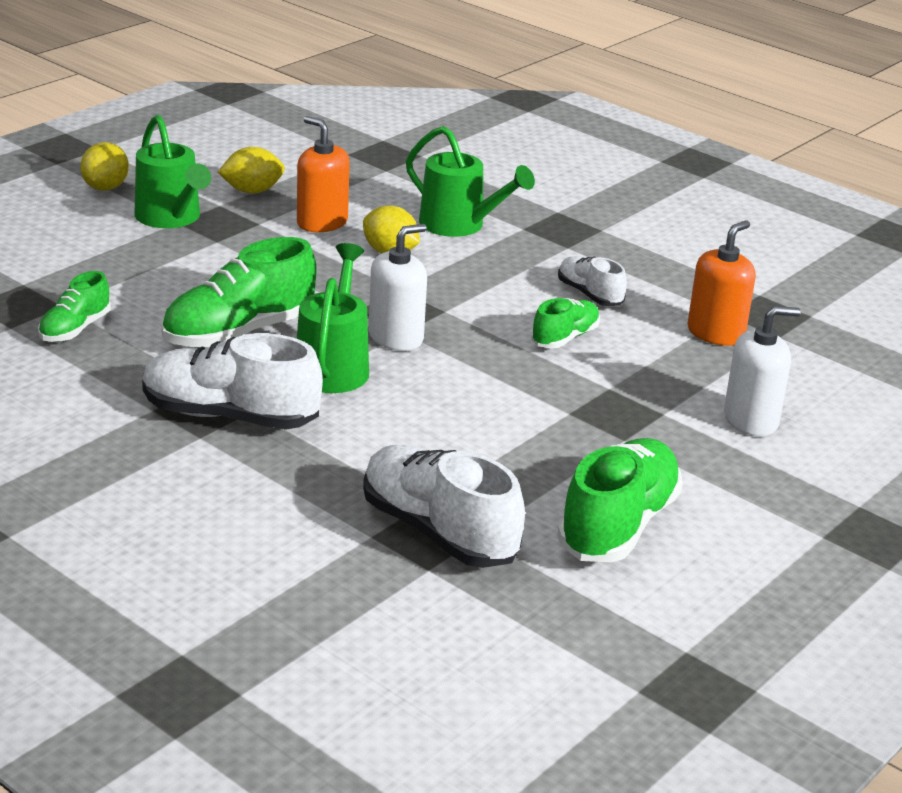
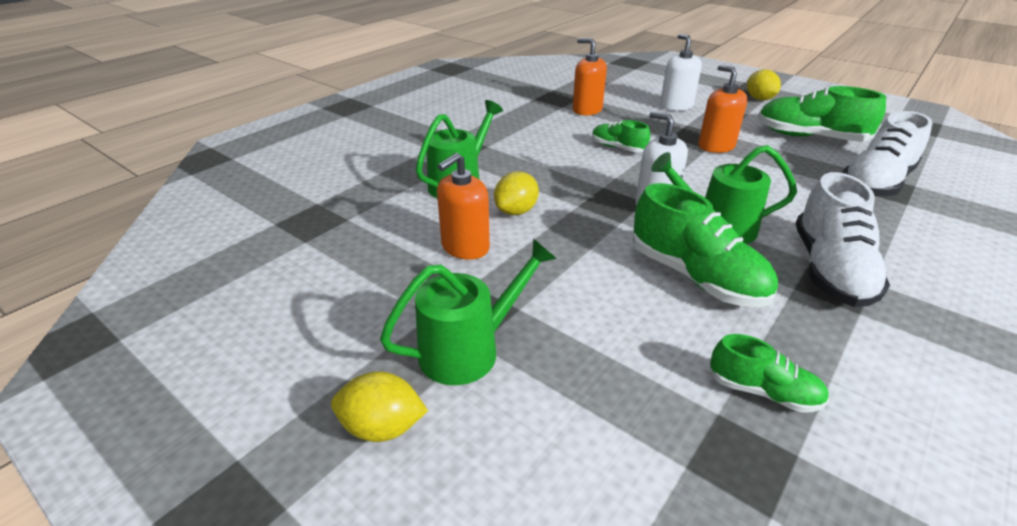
camera: 90 degrees left, 5 degrees up
yellow lemon [218,147,285,193] -> yellow lemon moved to [747,69,781,100]
white shoe [558,256,627,306] -> none
none -> orange soap dispenser [698,65,748,153]

